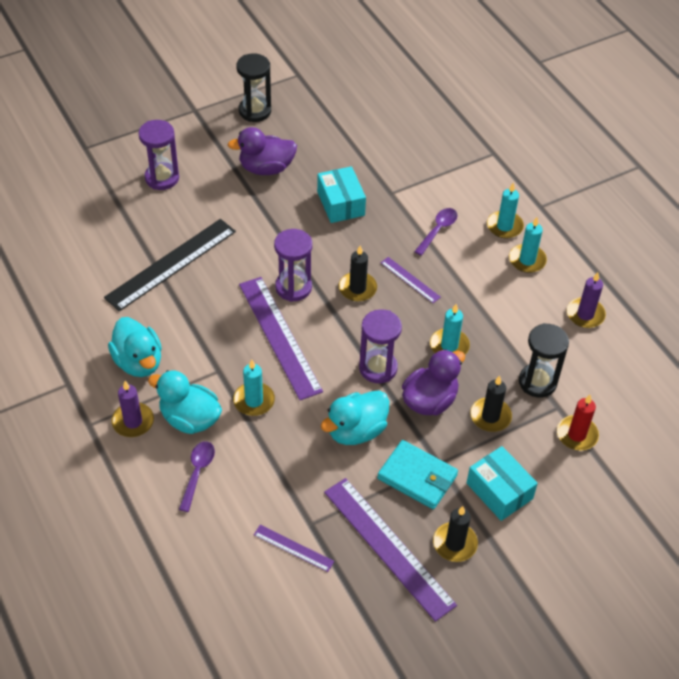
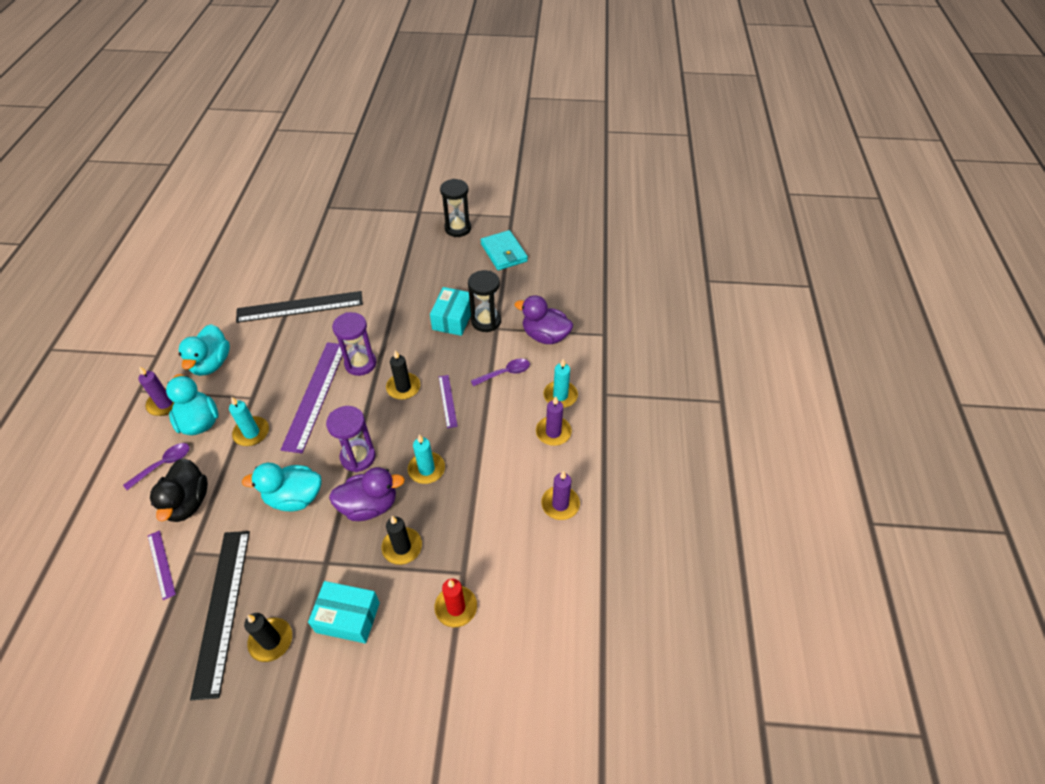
camera: 35 degrees right, 0 degrees up
purple hourglass [138,120,179,190] -> none
purple duck [228,127,297,175] -> purple duck moved to [515,295,573,344]
purple ruler [324,478,457,622] -> black ruler [190,531,250,700]
turquoise wallet [377,440,458,509] -> turquoise wallet moved to [481,230,528,270]
turquoise box [467,446,538,521] -> turquoise box turned 75 degrees counterclockwise [308,581,380,644]
turquoise candle [509,217,547,273] -> purple candle [536,396,572,446]
black hourglass [519,323,569,397] -> black hourglass moved to [468,270,501,332]
none -> black duck [150,458,208,522]

